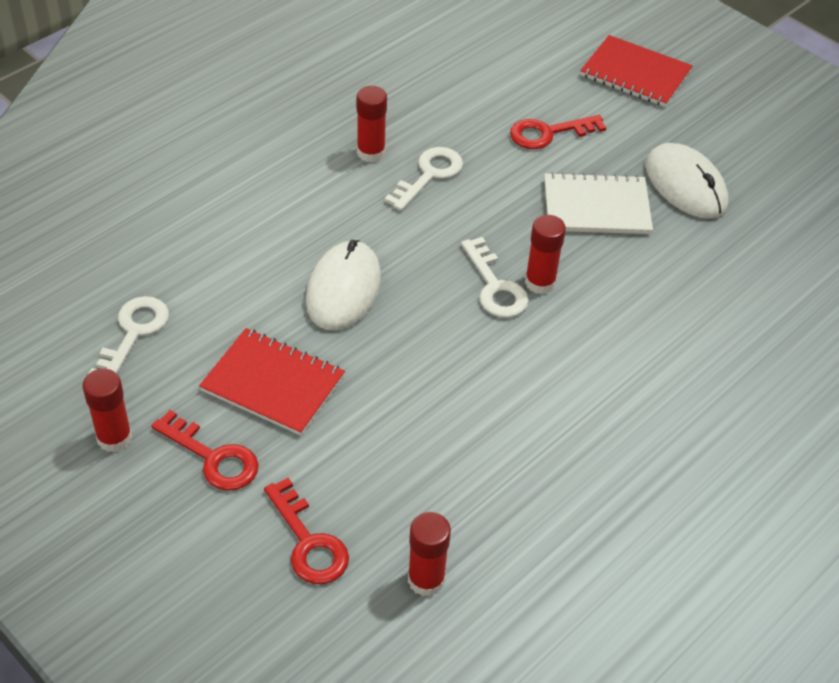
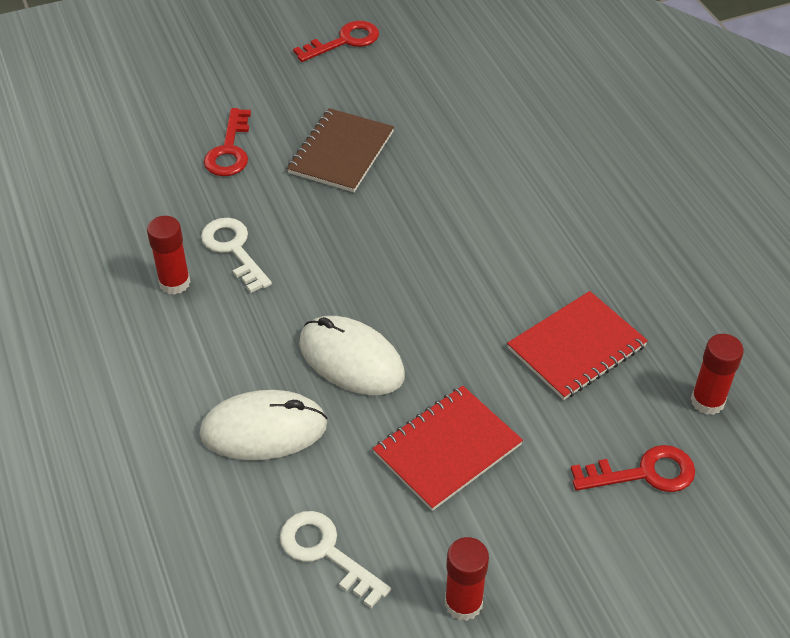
camera: 65 degrees left, 0 degrees up
red key [151,410,259,491] -> red key moved to [293,21,379,62]
white key [461,237,529,318] -> none
red glue stick [525,215,566,294] -> none
white notebook [544,172,653,234] -> brown notebook [287,108,394,192]
red notebook [580,35,693,107] -> red notebook moved to [507,291,648,400]
white mouse [646,143,728,219] -> white mouse moved to [200,390,328,460]

